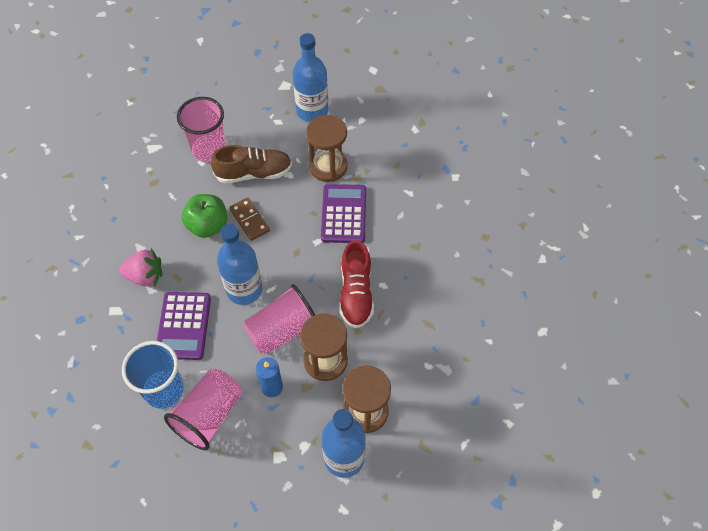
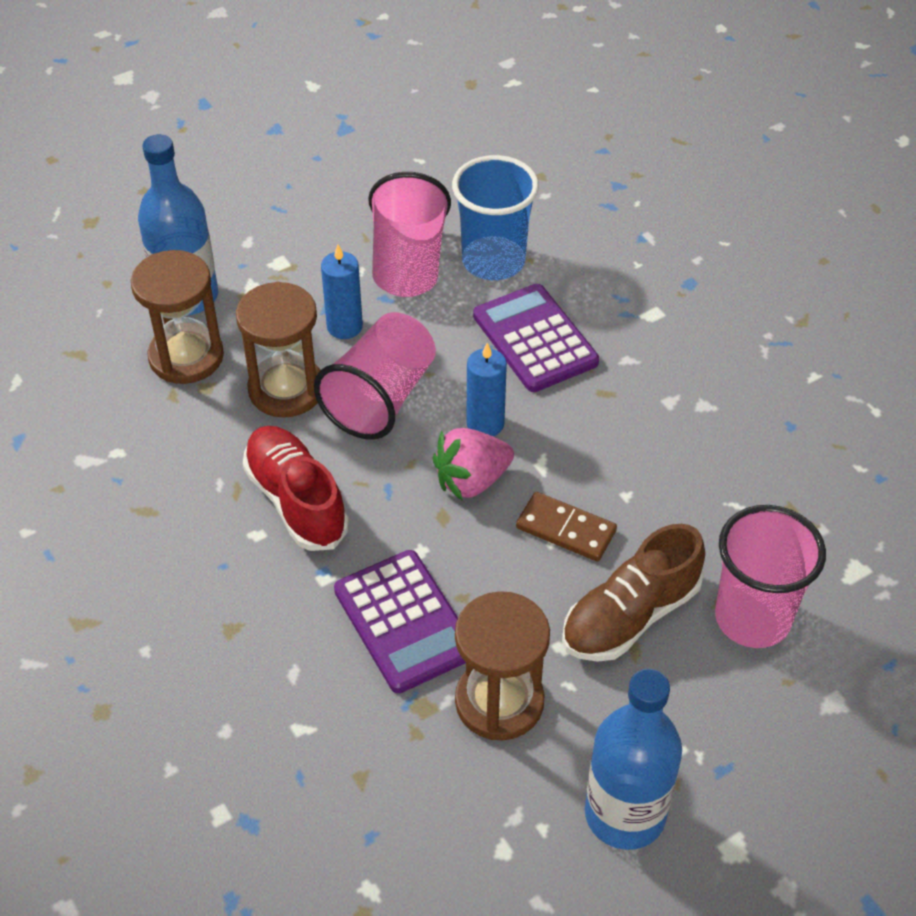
camera: 150 degrees right, 10 degrees down
pink strawberry [119,249,162,287] -> pink strawberry moved to [433,428,514,500]
green apple [182,194,227,238] -> none
blue bottle [217,224,262,305] -> blue candle [466,343,507,436]

